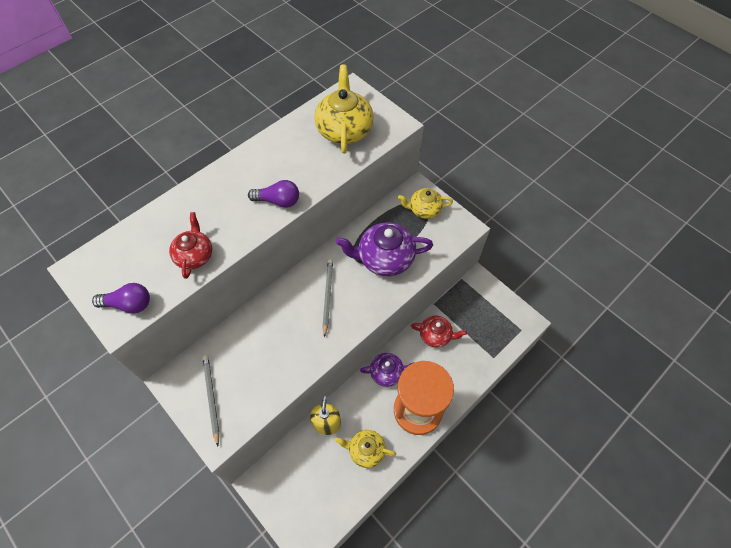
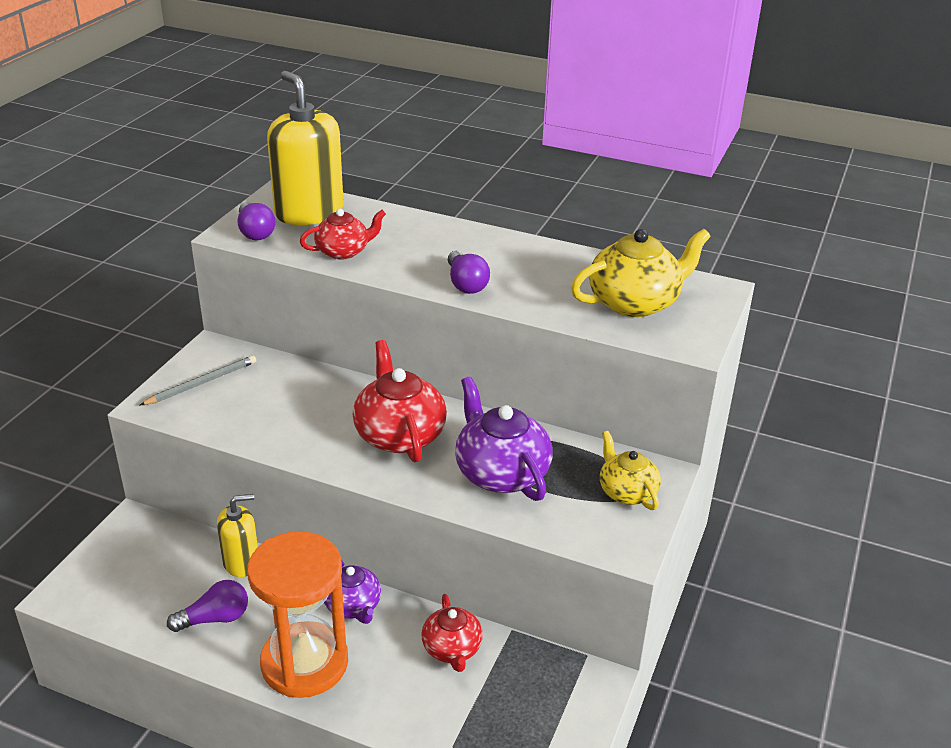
camera: 65 degrees right, 25 degrees down
grey pencil [322,259,333,337] -> red teapot [353,340,447,462]
yellow teapot [335,430,396,468] -> purple light bulb [167,580,248,632]
none -> yellow soap dispenser [267,71,344,225]

